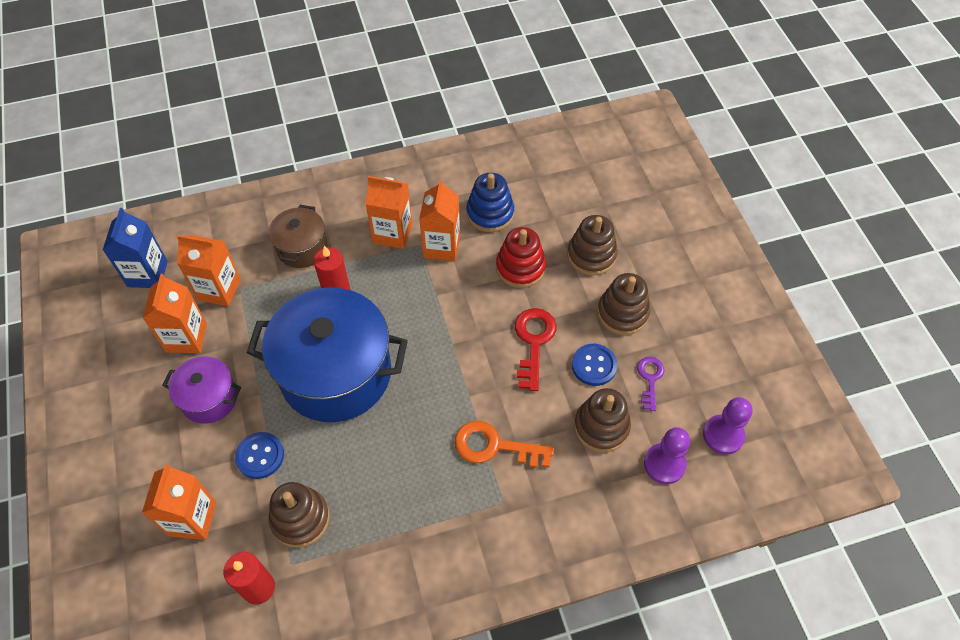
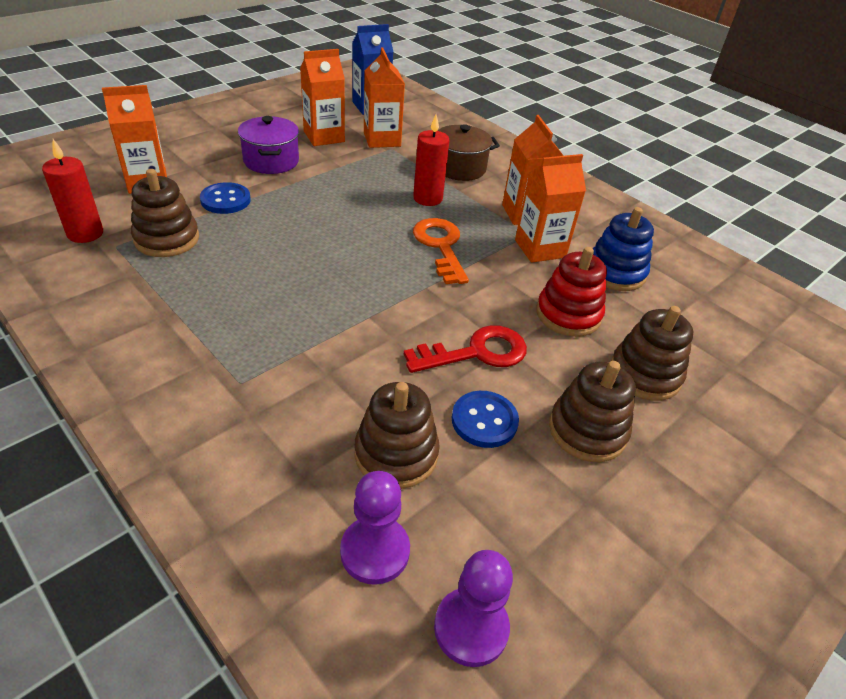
camera: 60 degrees right, 15 degrees down
blue pot [247,287,408,422] -> none
orange key [455,421,554,468] -> orange key moved to [413,218,469,284]
purple key [637,357,664,411] -> none

